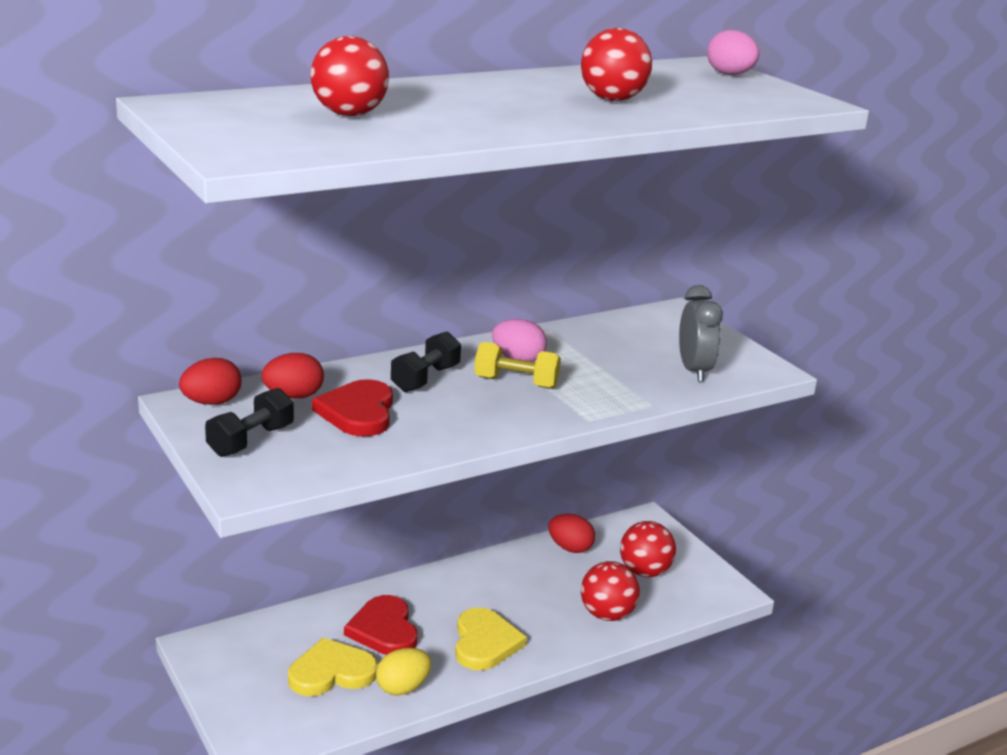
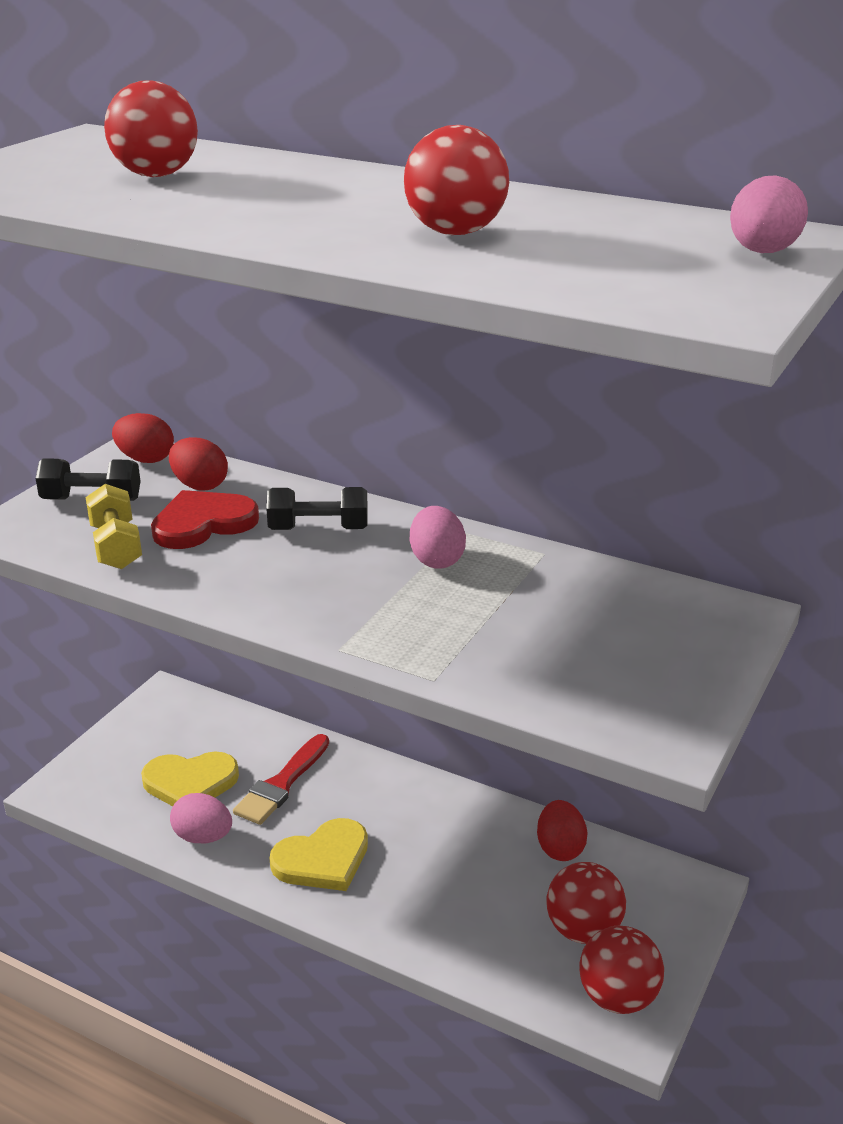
camera: 60 degrees right, 5 degrees up
yellow heart [288,638,378,696] -> yellow heart turned 135 degrees clockwise [141,751,239,806]
red heart [344,595,418,655] -> red brush [233,734,329,825]
yellow egg [376,648,431,696] -> pink egg [170,793,232,843]
yellow dumbbell [474,342,561,389] -> yellow dumbbell moved to [85,484,142,569]
red ball [581,561,640,621] -> red ball moved to [579,926,664,1014]
grey clock [679,285,723,382] -> none

